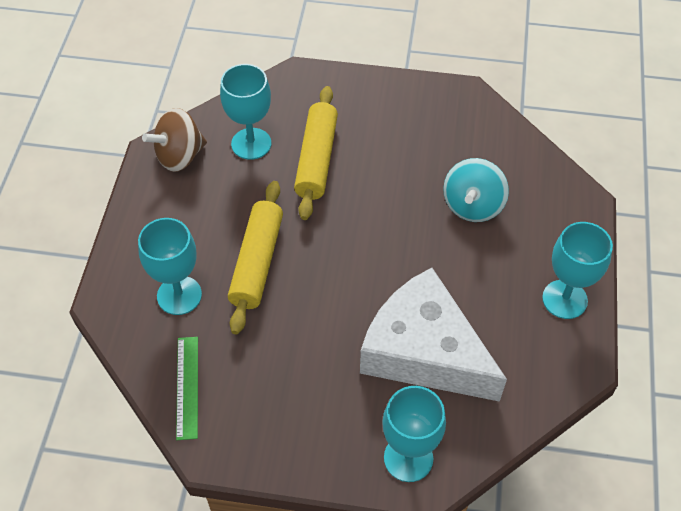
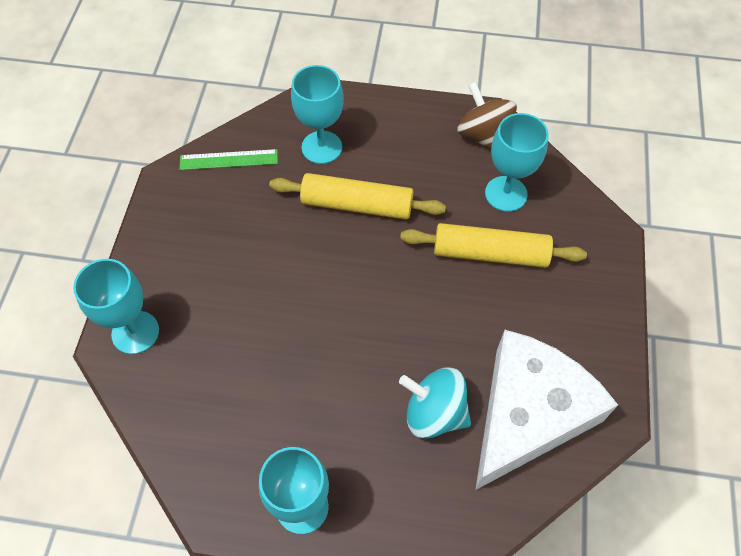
camera: 90 degrees right, 5 degrees up
white cheese [360,268,507,402] -> white cheese moved to [475,330,618,490]

